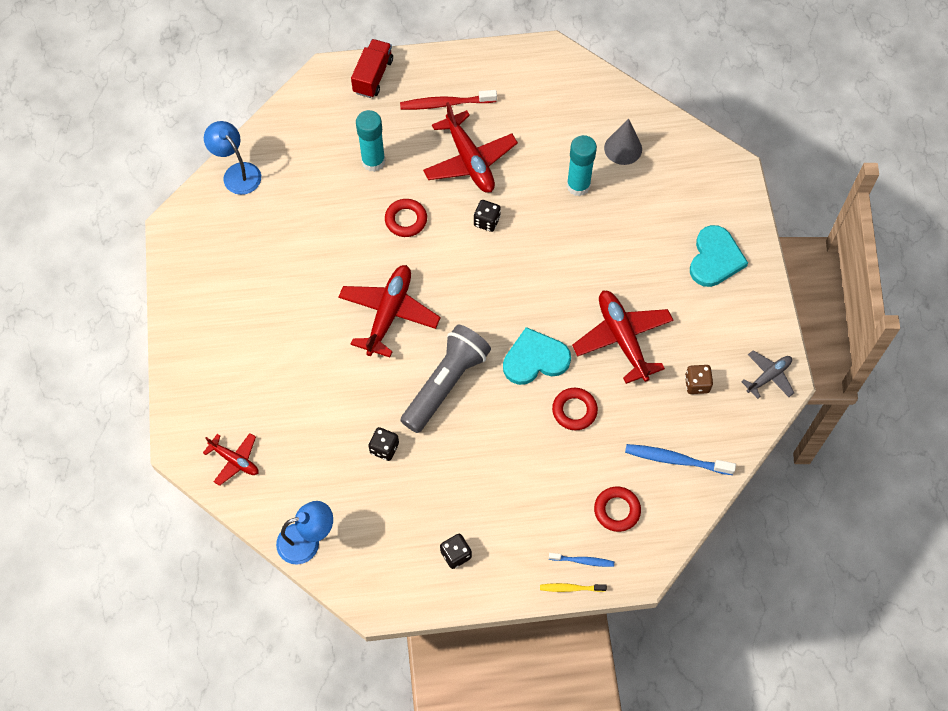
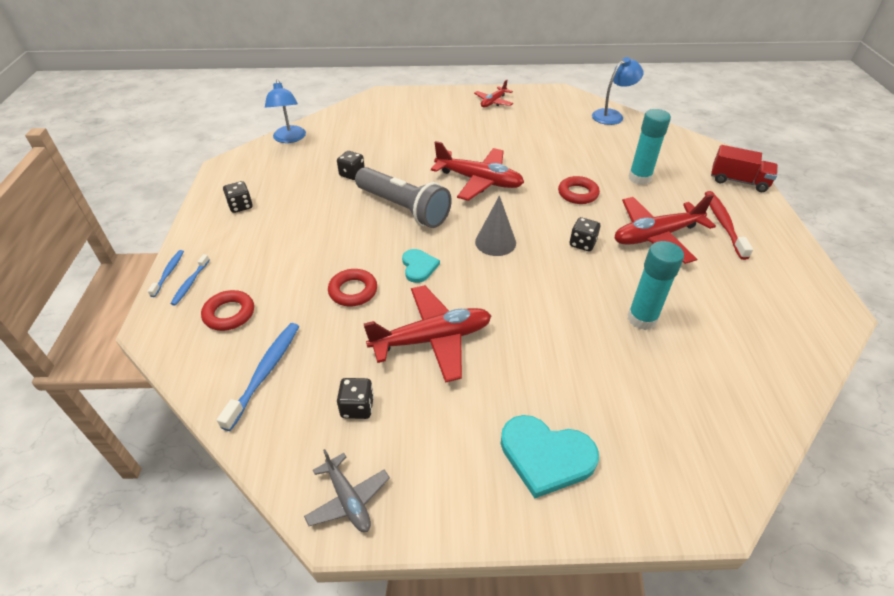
camera: 95 degrees right, 20 degrees down
red plane [203,433,258,486] -> red plane moved to [474,80,513,108]
turquoise heart [503,327,571,385] -> turquoise heart [402,249,440,283], size x0.61
yellow toothbrush [540,583,607,592] -> blue toothbrush [148,250,184,297]
grey cone [604,119,642,165] -> grey cone moved to [475,195,516,256]
brown dice [685,365,713,394] -> black dice [337,378,374,419]

